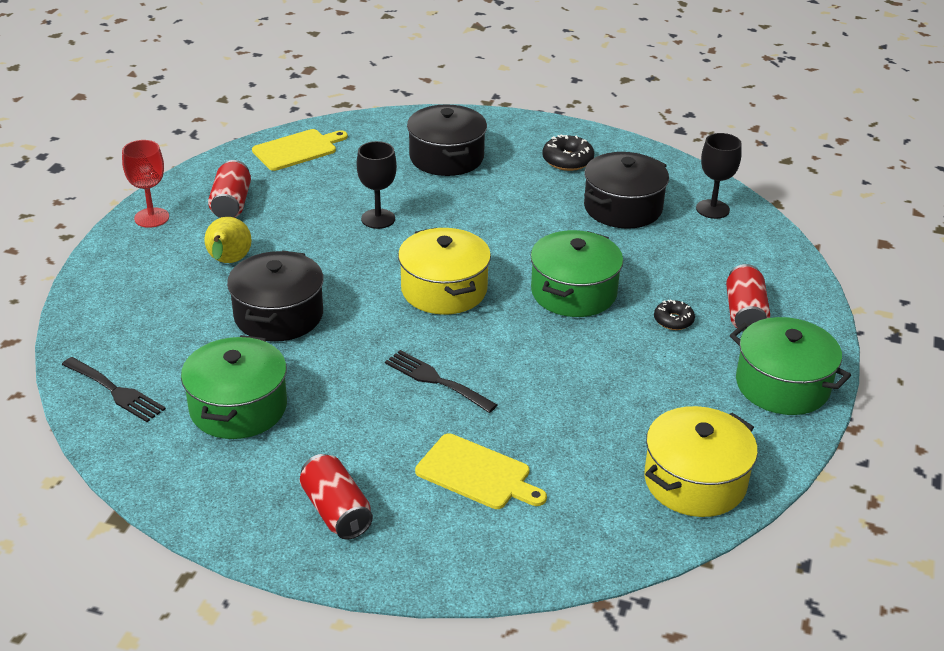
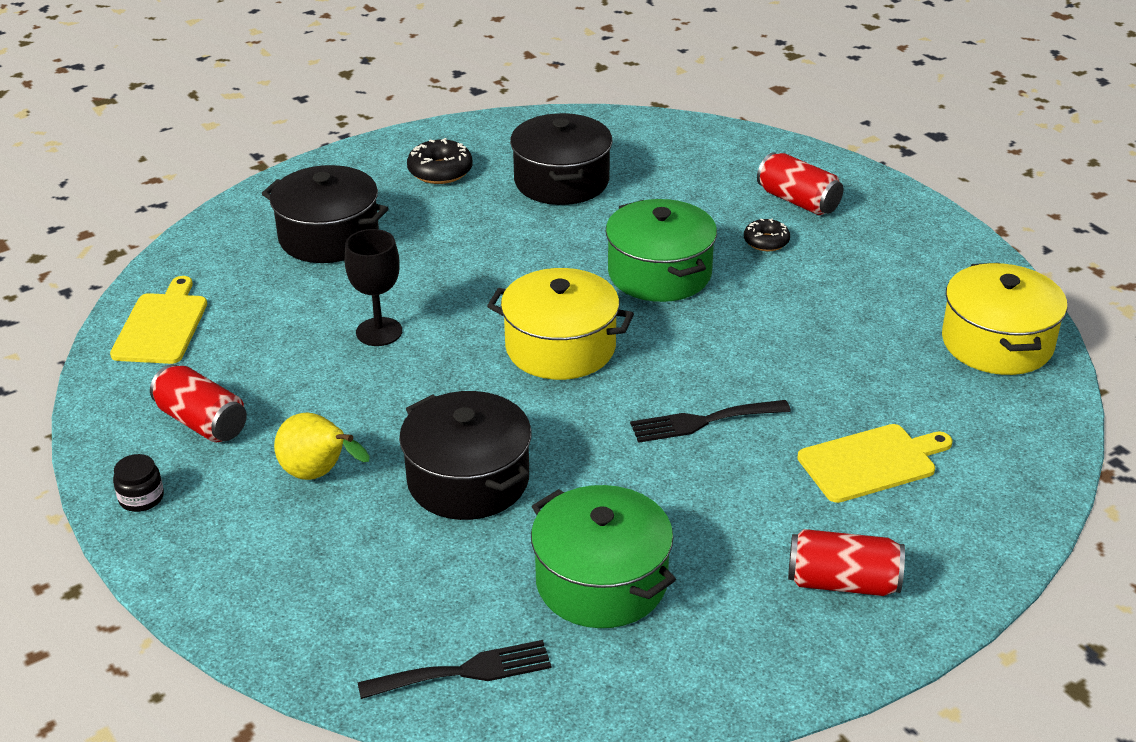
camera: 50 degrees left, 0 degrees up
red goblet [122,140,169,228] -> black jar [113,454,164,512]
black goblet [696,133,742,219] -> none
green pot [730,317,851,415] -> none

